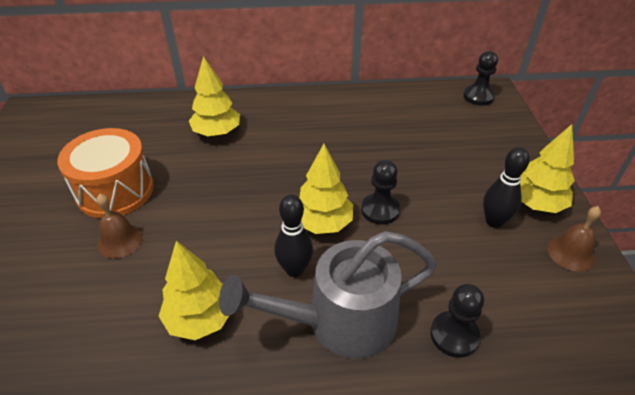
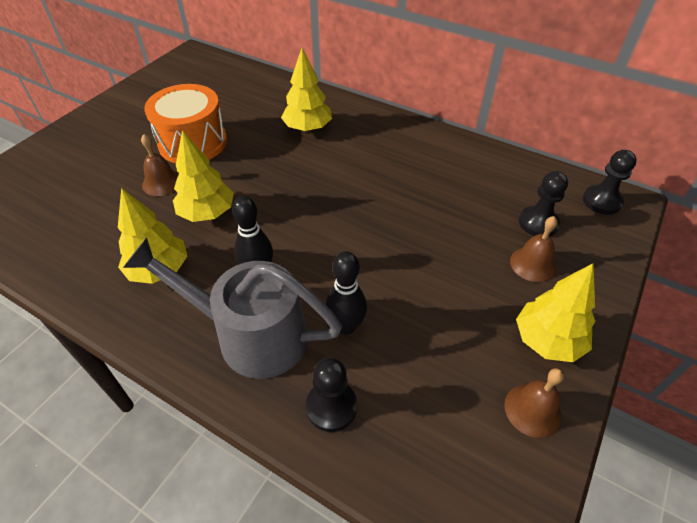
camera: 35 degrees right, 5 degrees up
yellow tree [299,144,353,234] -> yellow tree moved to [173,130,234,222]
black pawn [361,160,400,225] -> black pawn moved to [519,171,568,236]
black bowling pin [483,147,530,228] -> black bowling pin moved to [326,251,367,335]
none -> brown bell [510,216,557,282]

